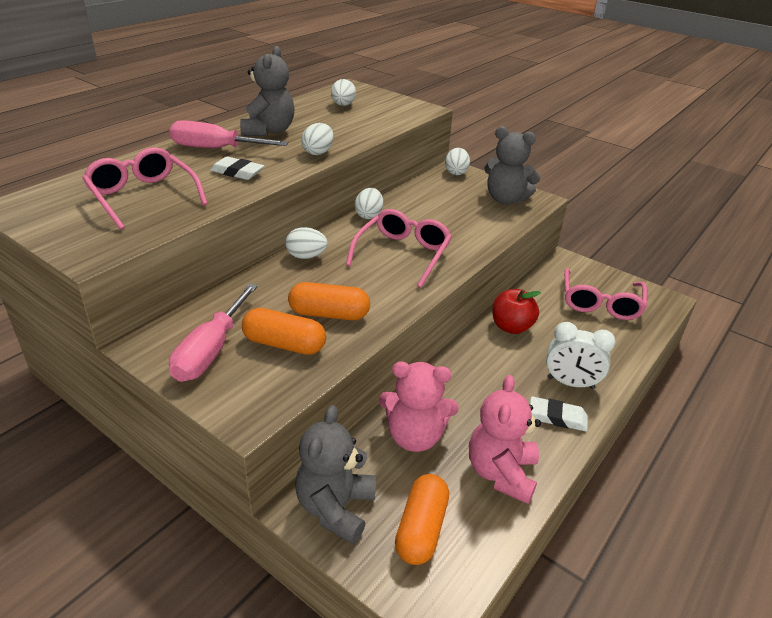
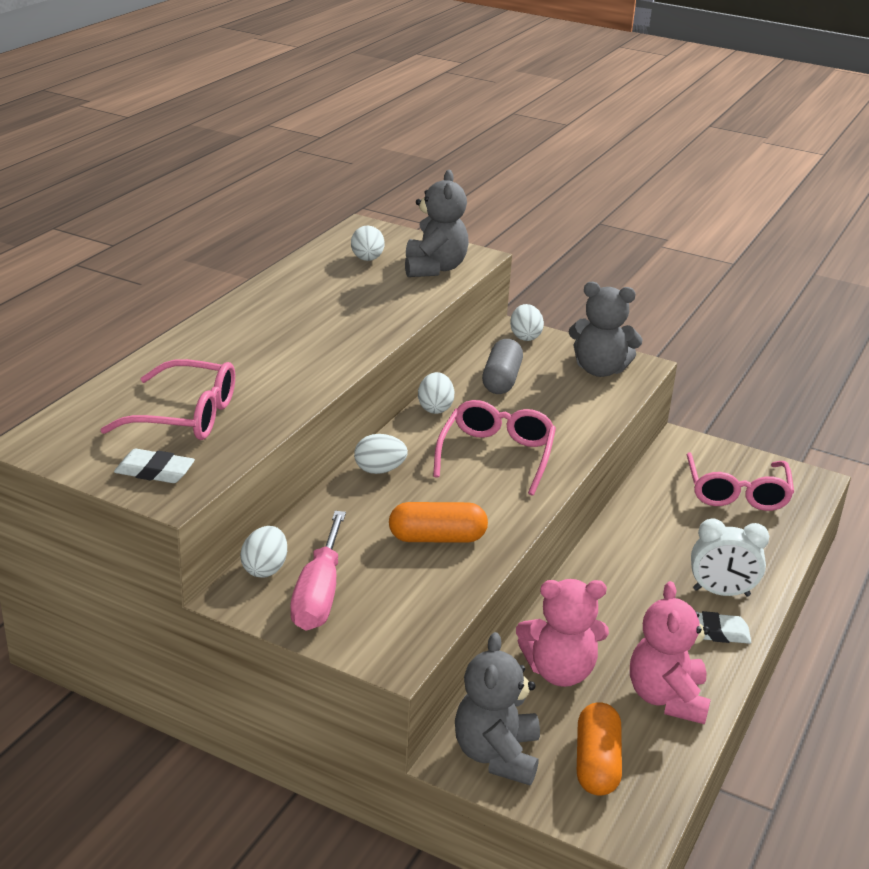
camera: 10 degrees left, 5 degrees down
pink glasses [82,147,208,230] -> pink glasses turned 150 degrees clockwise [100,359,235,440]
pink screwdriver [170,120,288,148] -> none
white eraser [210,157,264,180] -> white eraser moved to [114,449,195,483]
grey teddy bear [240,46,295,136] -> grey teddy bear moved to [405,170,469,277]
orange capsule [242,308,326,355] -> none
white egg [301,123,334,155] -> white egg moved to [240,526,287,578]
red apple [493,289,541,334] -> none
none -> grey capsule [482,339,523,394]

